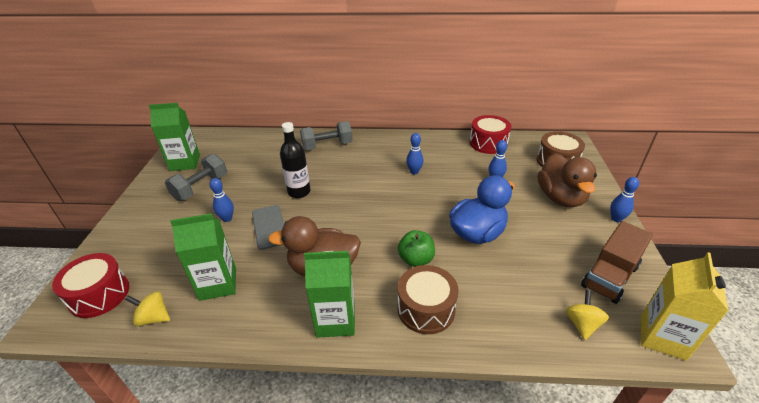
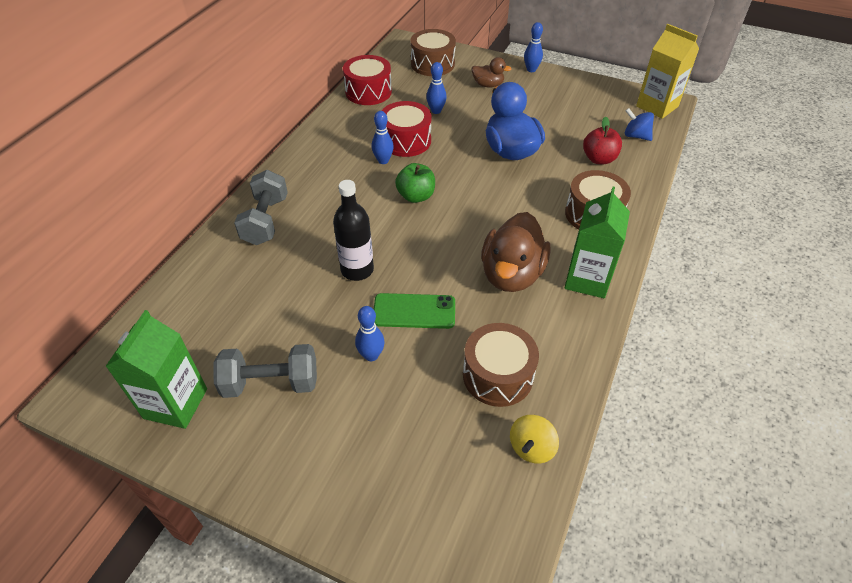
camera: 70 degrees left, 10 degrees up
red drum [52,253,129,318] -> red drum moved to [381,101,431,157]
grey dumbbell [165,154,227,201] -> grey dumbbell turned 60 degrees counterclockwise [213,344,317,398]
green carton [170,213,236,301] -> brown drum [463,323,539,407]
grey phone [252,205,284,250] -> green phone [374,293,455,329]
green apple [397,230,435,267] -> green apple moved to [395,163,435,203]
brown duck [538,153,597,208] -> brown duck [472,57,511,88], size x0.52
yellow spinning top [565,290,609,340] -> blue spinning top [625,108,654,141]
brown truck [581,221,653,304] -> none
none -> red apple [583,116,622,164]

